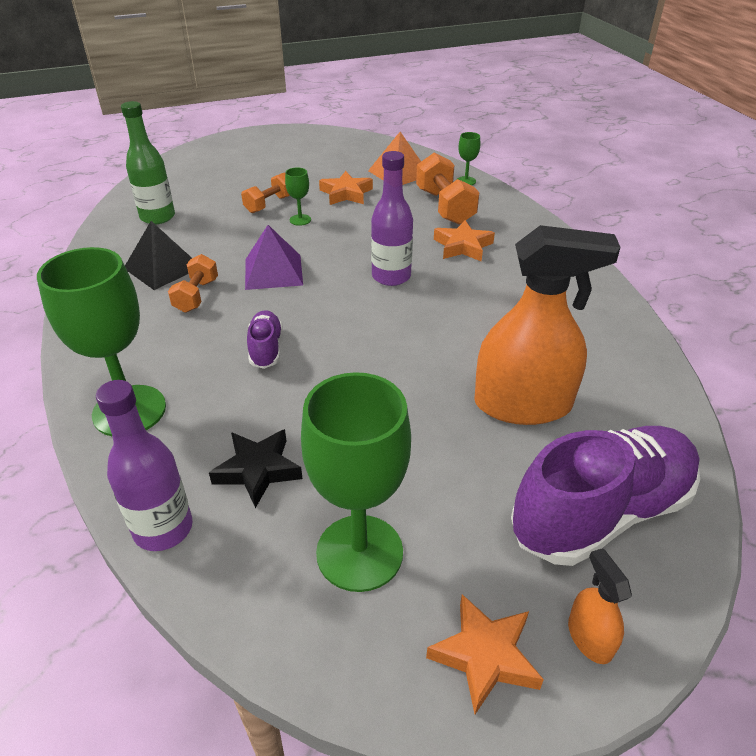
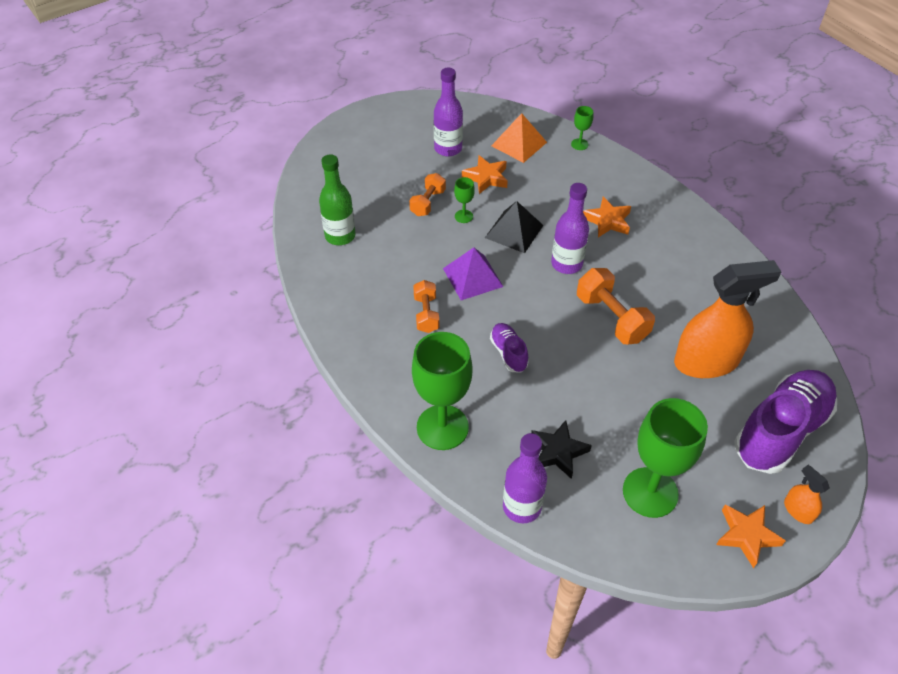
camera: 15 degrees left, 10 degrees up
black pyramid [125,221,192,290] -> black pyramid moved to [485,201,544,253]
orange dumbbell [416,153,480,225] -> orange dumbbell moved to [577,268,655,345]
none -> purple bottle [434,68,463,157]

